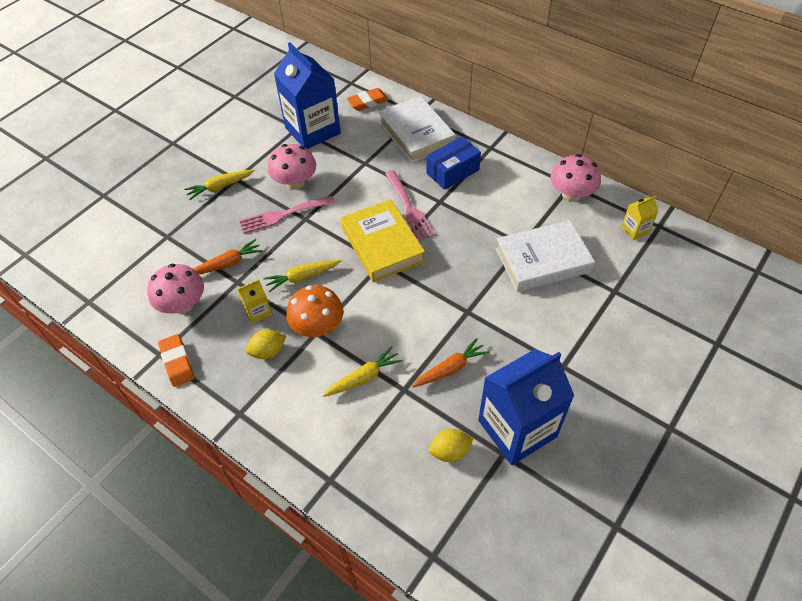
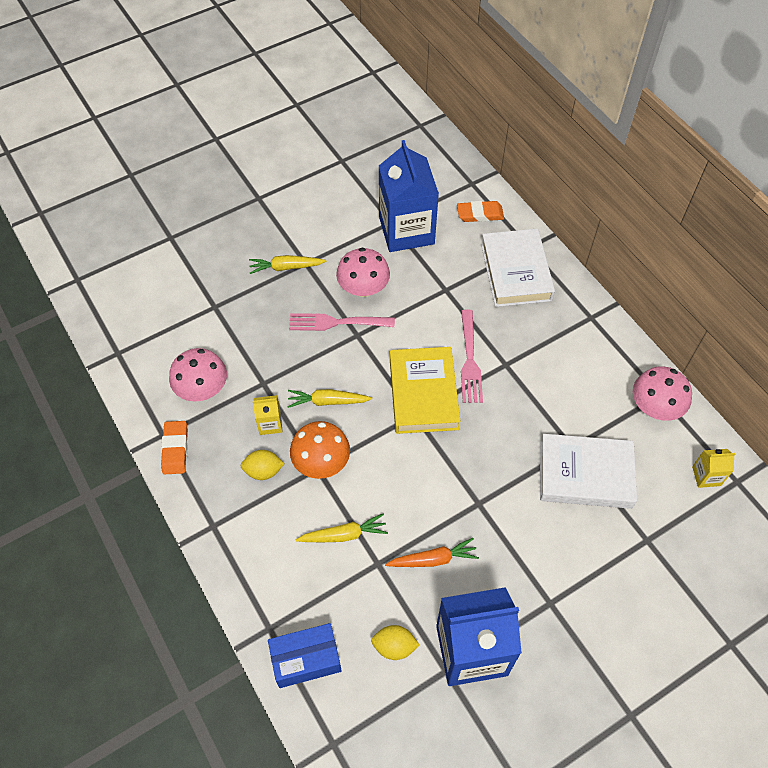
camera: 20 degrees right, 5 degrees up
orange carrot [193,239,263,274] -> none
blue box [426,136,481,190] -> blue box moved to [268,623,342,688]

